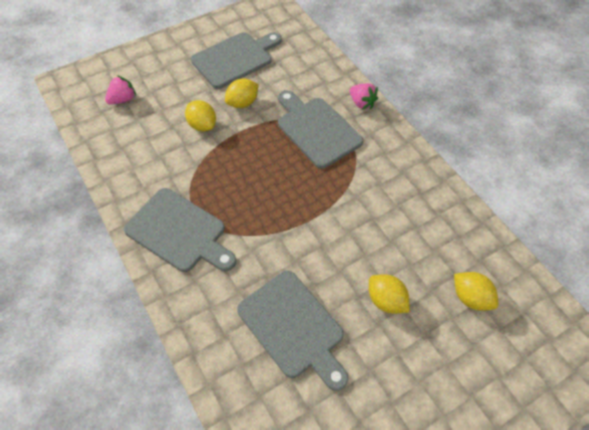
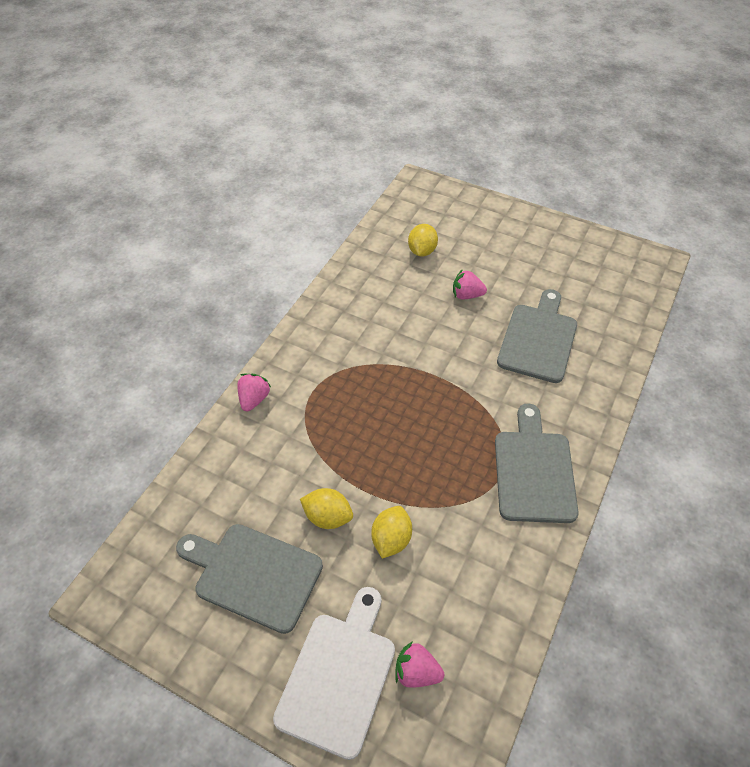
camera: 120 degrees left, 5 degrees down
grey cutting board [278,90,363,169] -> none
yellow lemon [369,274,410,314] -> pink strawberry [453,269,487,299]
none -> white cutting board [273,587,395,760]

